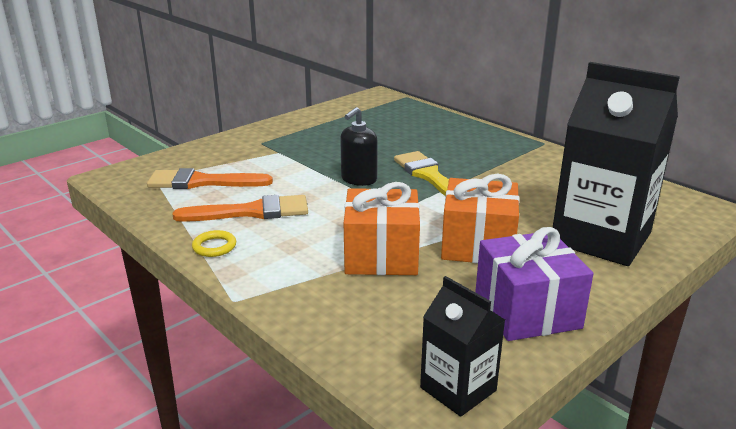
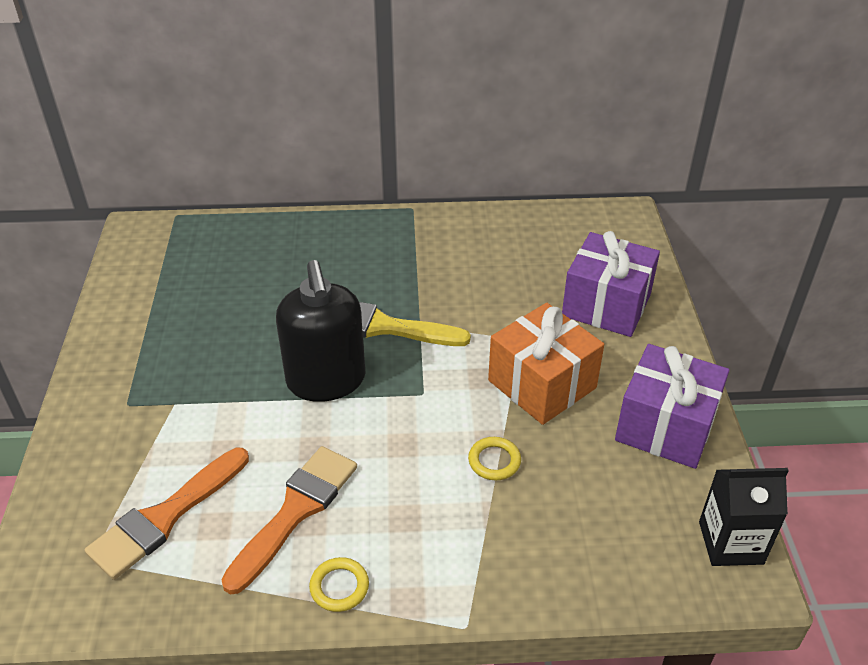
camera: 50 degrees left, 15 degrees up
black soap dispenser [340,107,378,186] -> black soap dispenser [276,260,366,402], size x1.55
orange gift [344,182,420,275] -> yellow ring [468,437,521,480]
black carton [553,62,680,266] -> purple gift [562,231,660,337]

